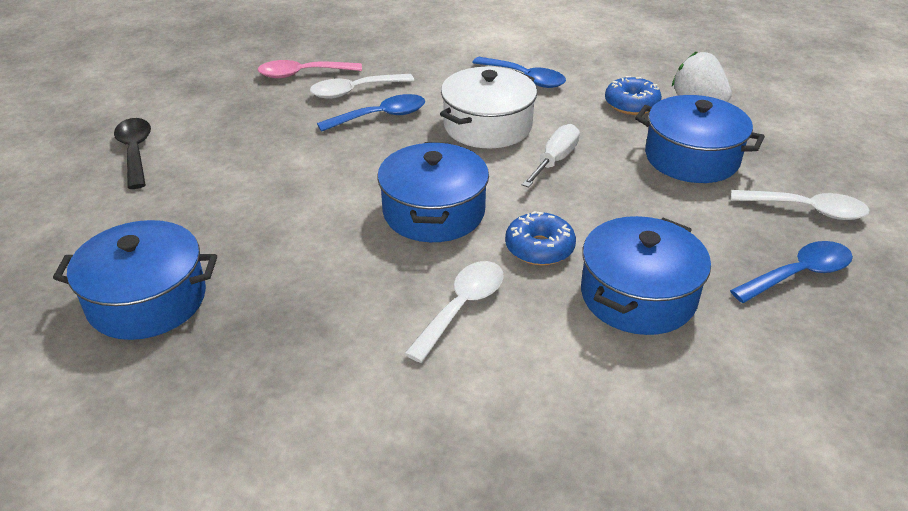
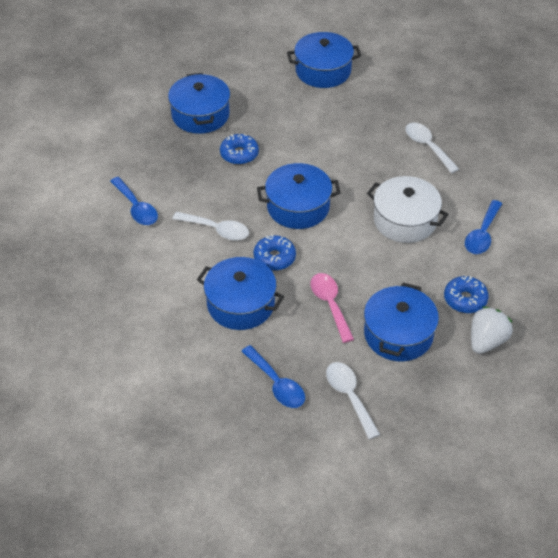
camera: 80 degrees right, 10 degrees up
black spoon [114,118,151,189] -> blue pot [287,32,361,88]
pink spoon [257,60,362,78] -> pink spoon moved to [311,273,354,343]
blue spoon [317,94,425,132] -> blue spoon moved to [110,177,158,225]
white screwdriver [522,124,580,188] -> none
white spoon [731,190,870,220] -> white spoon turned 150 degrees clockwise [326,362,380,439]
none -> blue donut [220,134,259,165]

